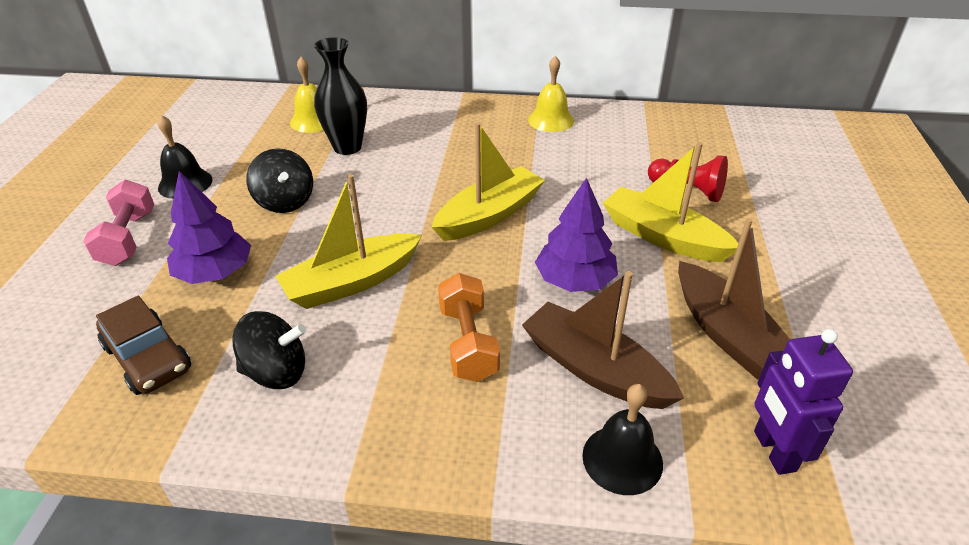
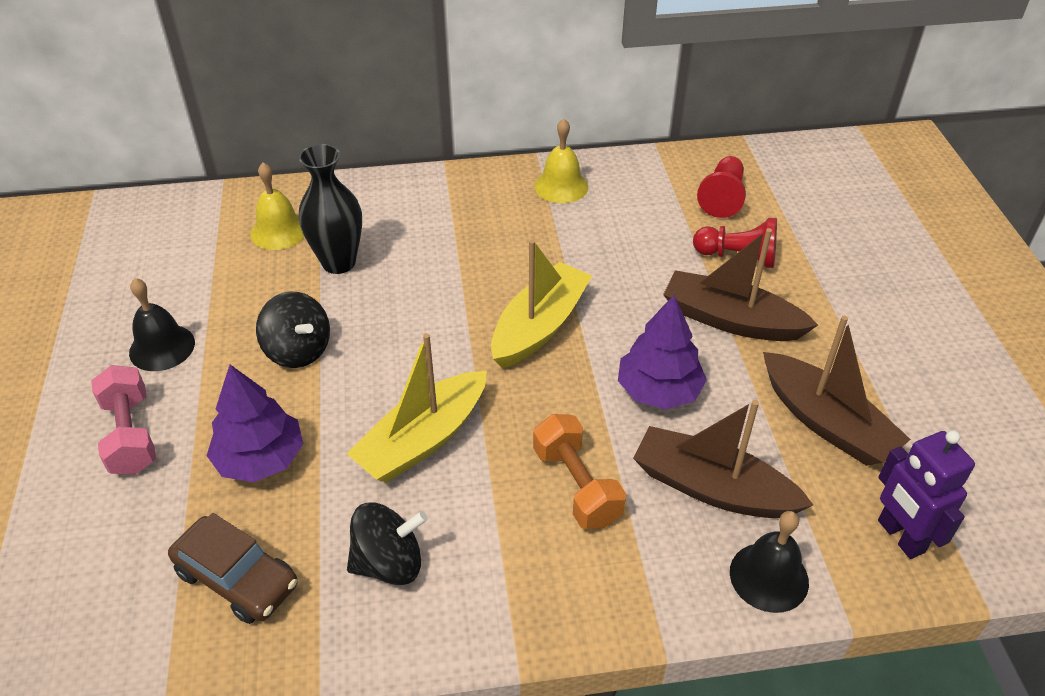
camera: 15 degrees left, 5 degrees up
yellow boat [603,142,738,262] -> brown boat [663,228,818,341]
none -> red pawn [697,156,746,218]

